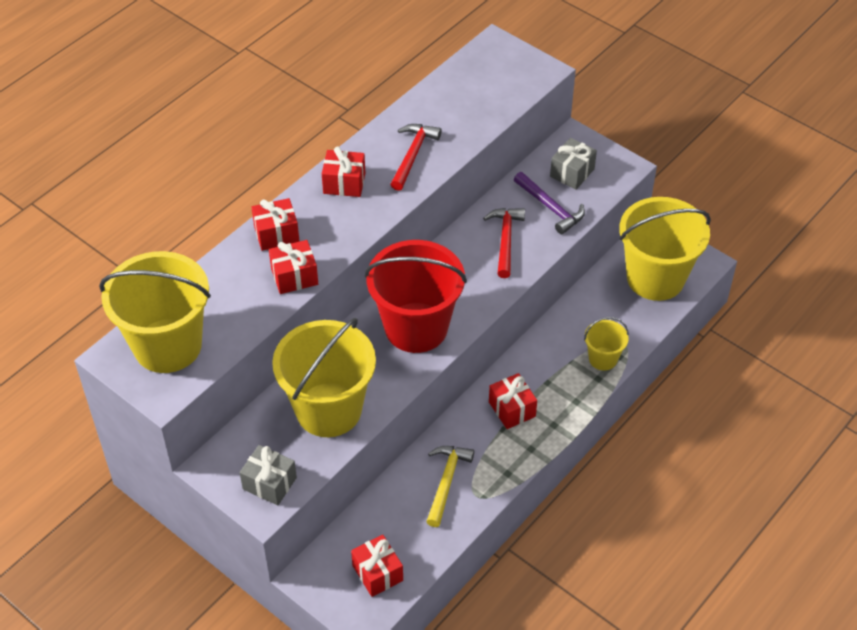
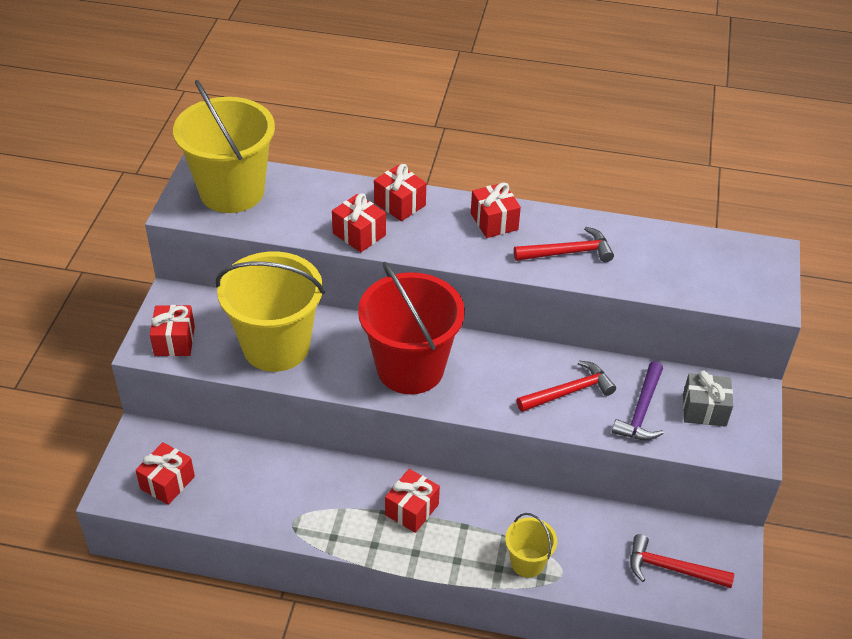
camera: 60 degrees right, 5 degrees down
grey gift [239,445,297,505] -> red gift [150,305,195,356]
yellow hammer [426,446,474,527] -> none
yellow bucket [619,197,711,301] -> red hammer [630,534,734,588]

